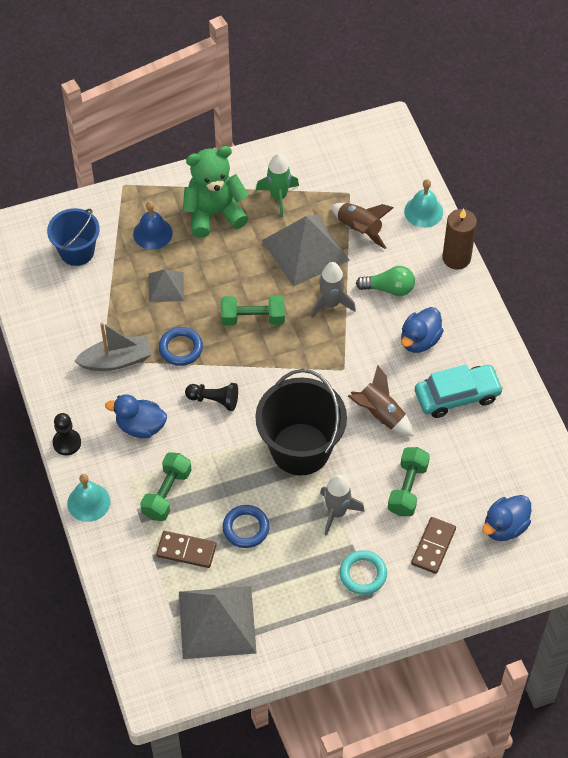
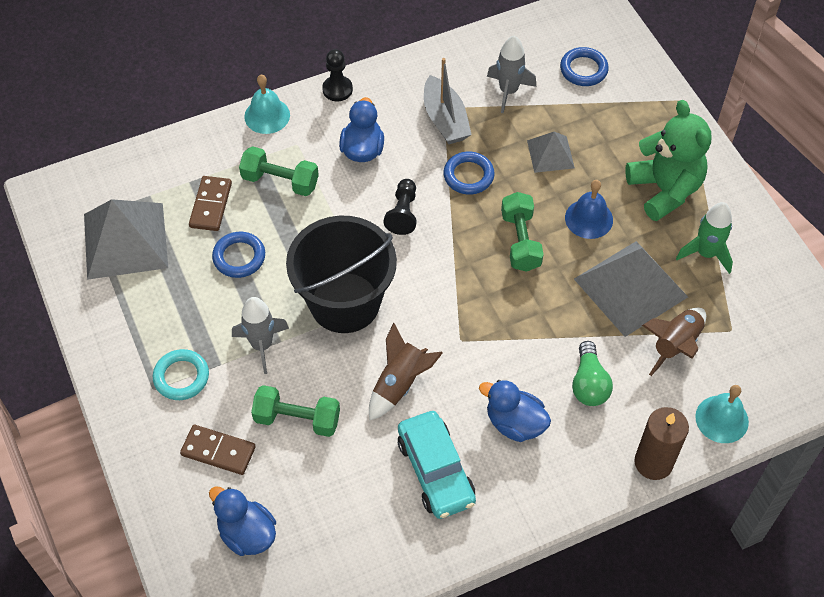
camera: 85 degrees right, 0 degrees up
blue bucket [47,208,100,266] -> blue ring [560,47,609,86]
blue bell [133,201,173,250] -> blue bell moved to [565,180,613,239]
grey rocket [311,262,356,318] -> grey rocket moved to [487,36,536,113]

